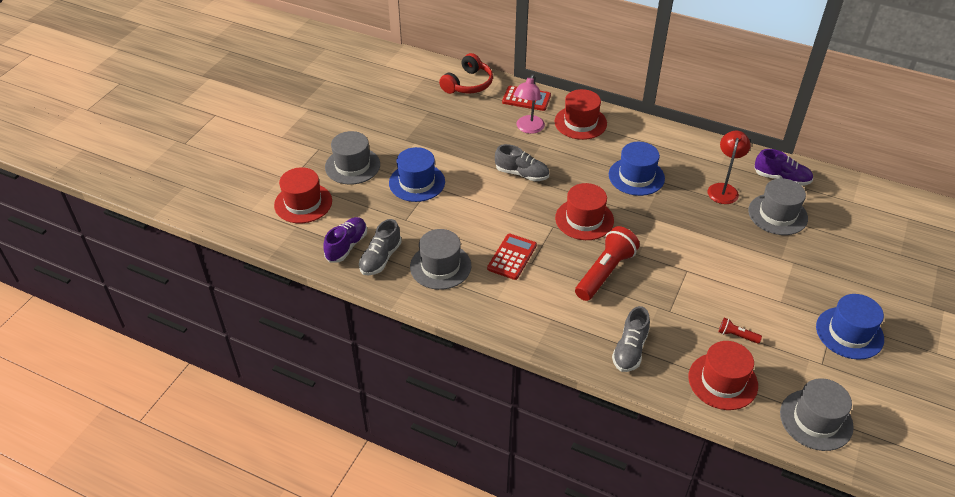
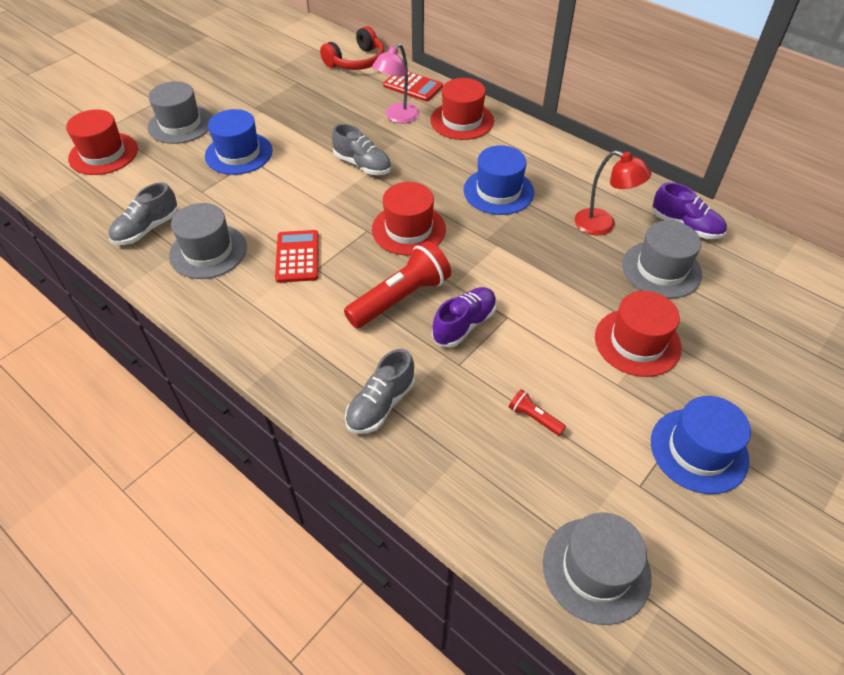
camera: 15 degrees right, 5 degrees up
purple shoe [324,217,367,262] -> purple shoe moved to [432,287,497,347]
red calculator [487,233,537,280] -> red calculator turned 45 degrees counterclockwise [275,230,319,283]
red hat [688,341,758,410] -> red hat moved to [595,291,682,377]
red lamp [708,131,751,204] -> red lamp turned 90 degrees clockwise [575,150,651,235]

